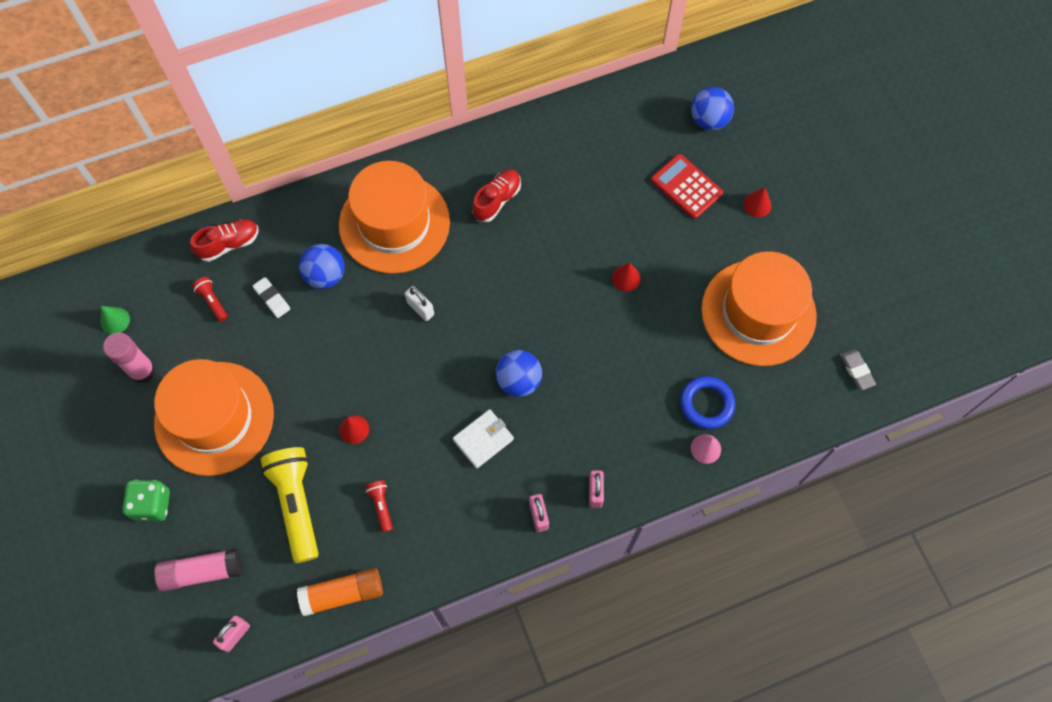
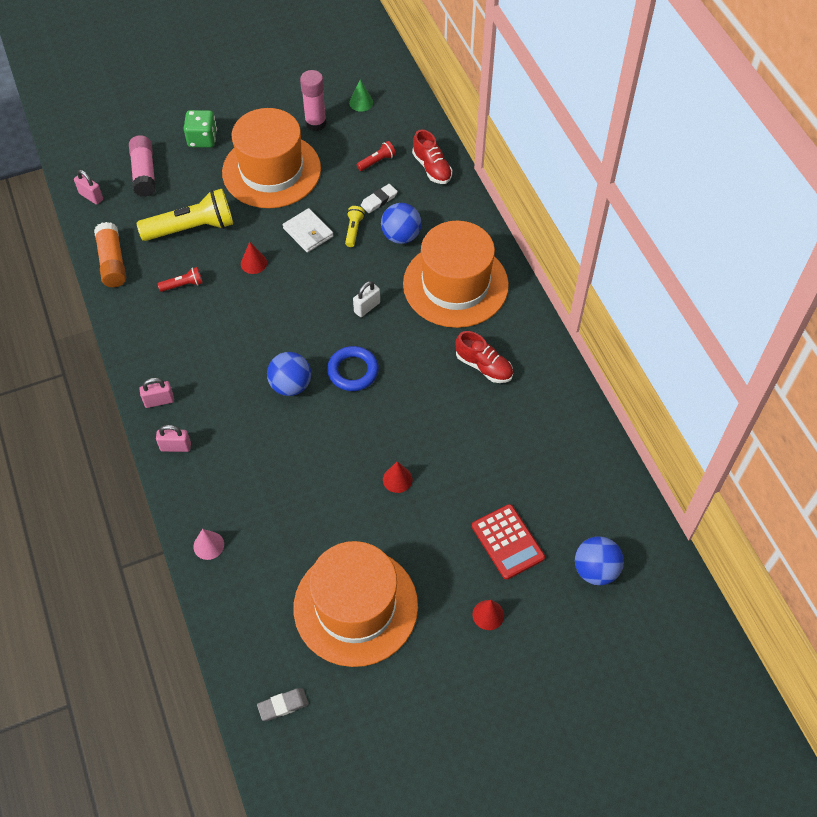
camera: 90 degrees right, 10 degrees down
white wallet [453,409,514,468] -> white wallet moved to [283,208,334,253]
red calculator [651,154,723,219] -> red calculator turned 105 degrees clockwise [472,504,545,580]
blue ring [680,376,735,429] -> blue ring moved to [327,346,379,391]
none -> yellow flashlight [345,206,365,247]

